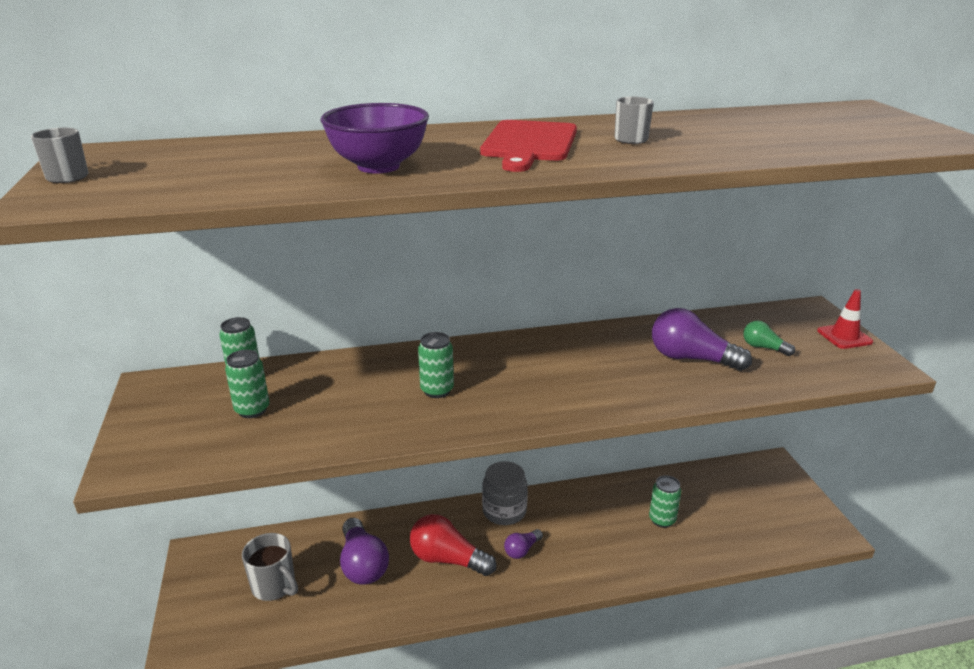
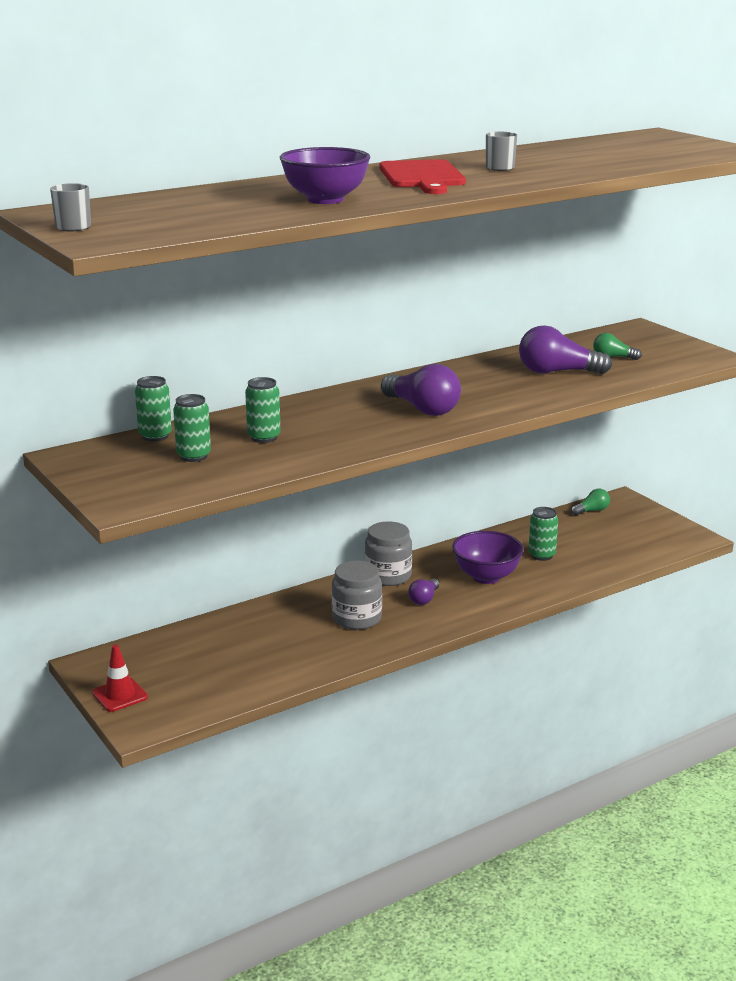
camera: 20 degrees left, 5 degrees down
grey mug [242,533,298,601] -> none
purple light bulb [340,518,389,584] -> purple light bulb moved to [381,364,461,416]
red light bulb [410,514,496,576] -> grey jar [332,561,382,630]
green can [418,332,454,398] -> green can moved to [245,377,281,443]
red traffic cone [817,289,873,349] -> red traffic cone moved to [92,645,148,712]
none -> purple bowl [452,531,524,584]
none -> green light bulb [571,489,610,516]

